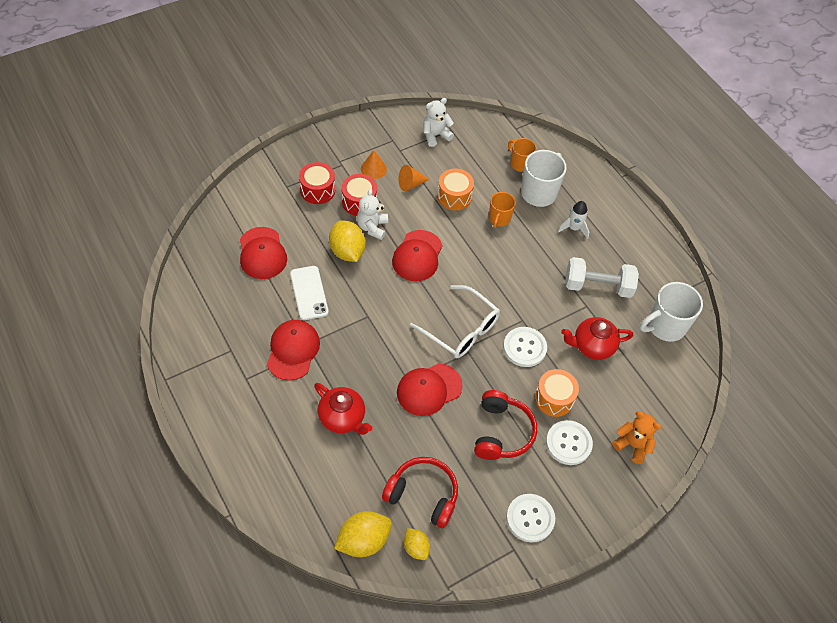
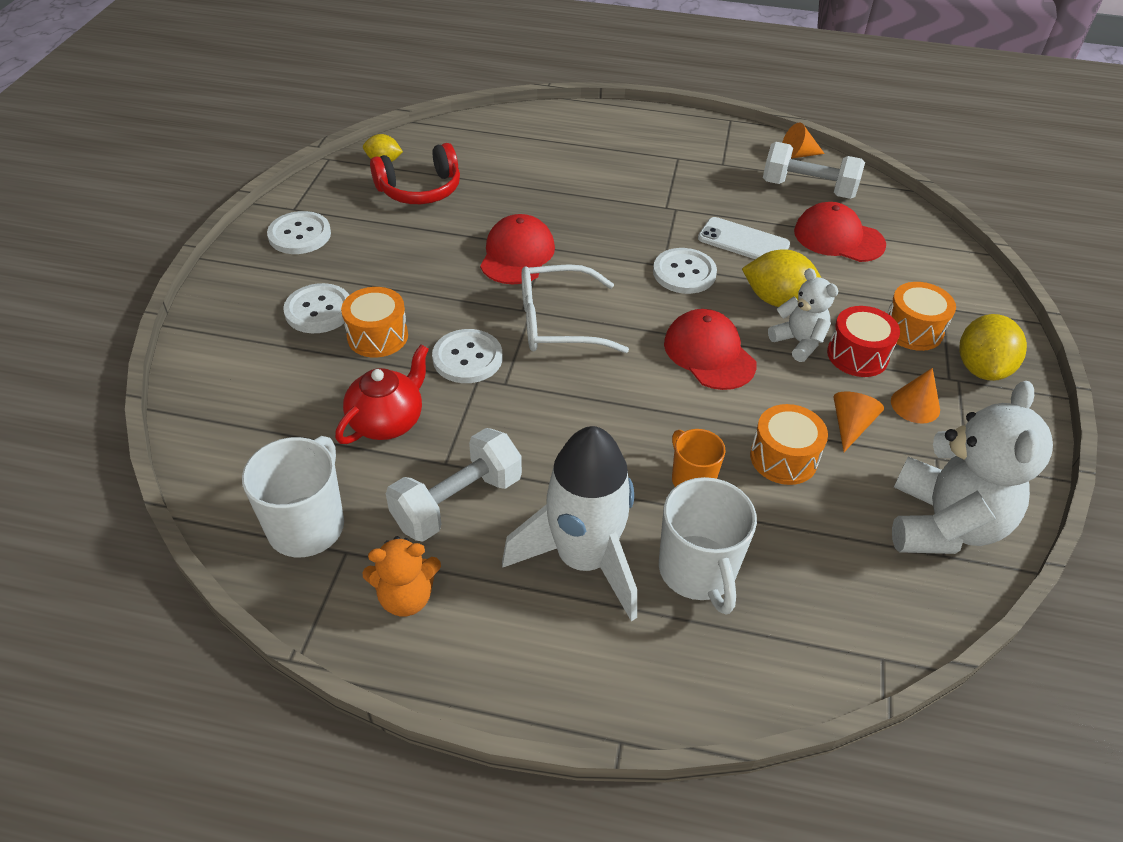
camera: 135 degrees right, 10 degrees down
red cap [267,320,320,381] -> none
red drum [299,162,335,204] -> orange drum [887,282,956,351]
red teapot [314,383,372,435] -> none
yellow lemon [334,511,392,557] -> yellow lemon moved to [959,314,1027,381]
white teddy bear [423,98,454,147] -> white teddy bear [892,381,1053,554], size x1.85
red headphones [474,390,537,460] -> none
orange mug [508,138,537,172] -> none
white rocket [557,201,589,239] -> white rocket [502,426,637,621], size x2.20
orange teddy bear [612,411,661,464] -> orange teddy bear moved to [363,536,441,617]
none -> white button [653,248,717,294]
none -> white dumbbell [763,142,865,199]
none -> orange cone [782,122,825,159]

